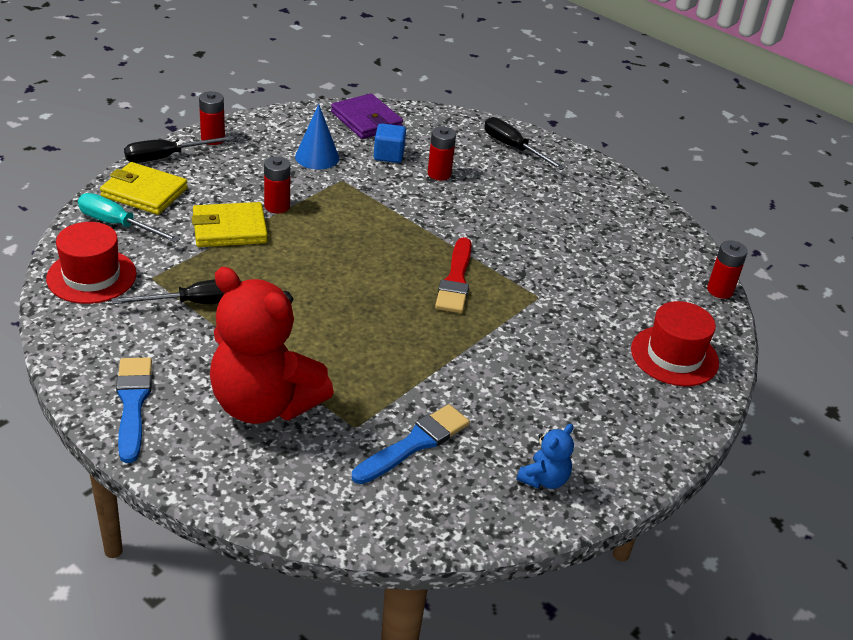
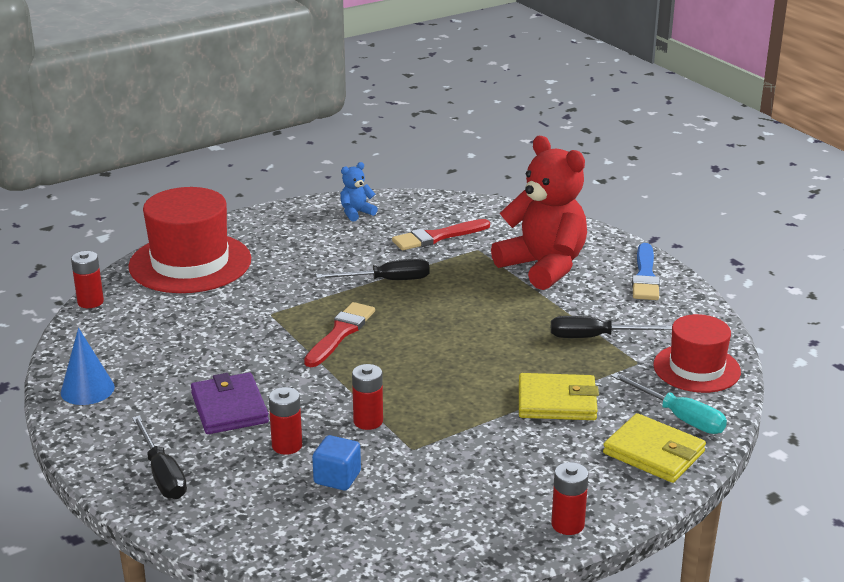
camera: 160 degrees left, 10 degrees down
black screwdriver [124,136,234,163] -> black screwdriver moved to [316,259,430,280]
red battery [264,156,291,214] -> red battery moved to [352,364,383,430]
blue cone [295,104,339,169] -> blue cone moved to [61,328,115,405]
purple wallet [331,93,403,139] -> purple wallet moved to [191,372,269,434]
blue brush [352,404,470,484] -> red brush [392,219,490,250]
red hat [631,301,719,386] -> red hat [128,187,251,293], size x1.60

